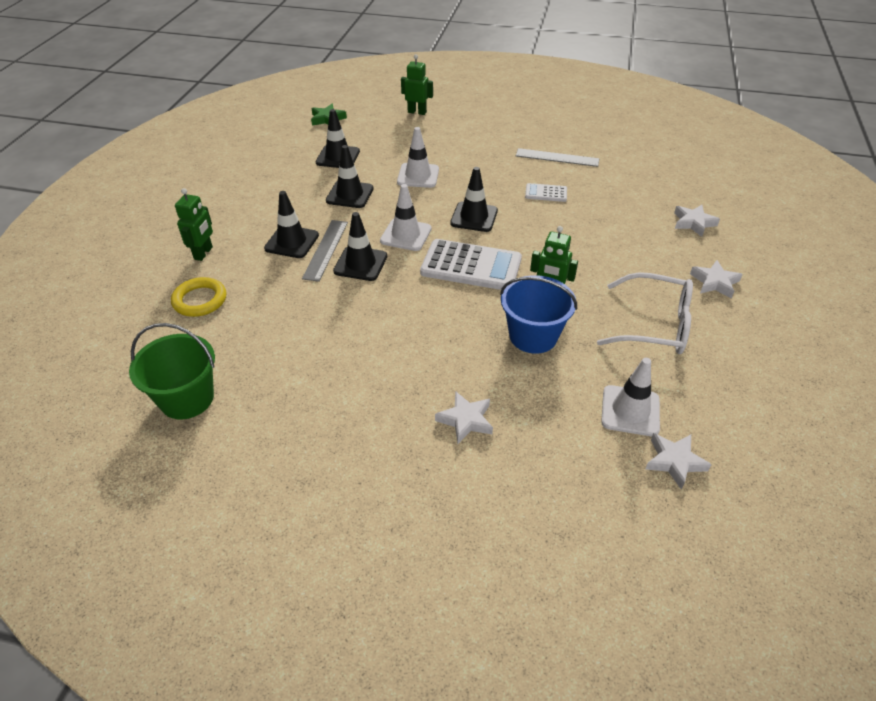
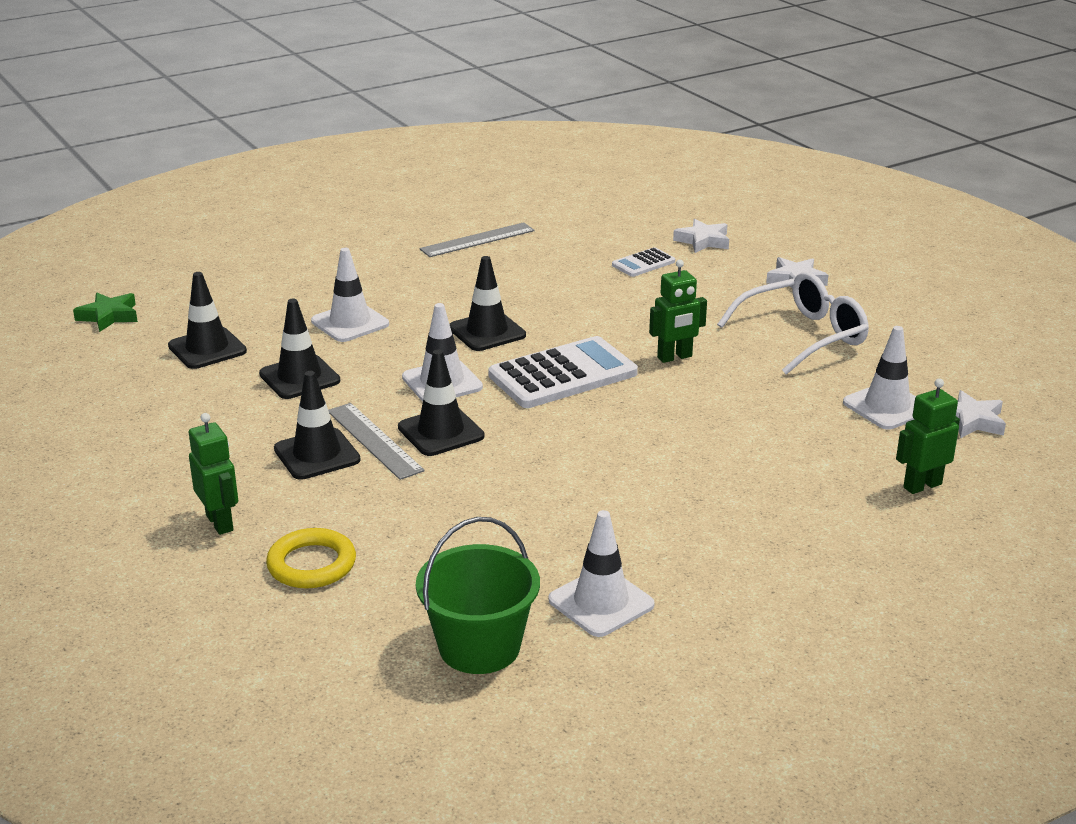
camera: 45 degrees left, 15 degrees down
green robot [401,54,433,115] -> green robot moved to [896,378,960,494]
white star [435,391,493,444] -> none
blue bucket [500,275,577,353] -> none
white calculator [525,183,567,202] -> white calculator moved to [612,247,675,277]
none -> white traffic cone [548,510,655,637]

